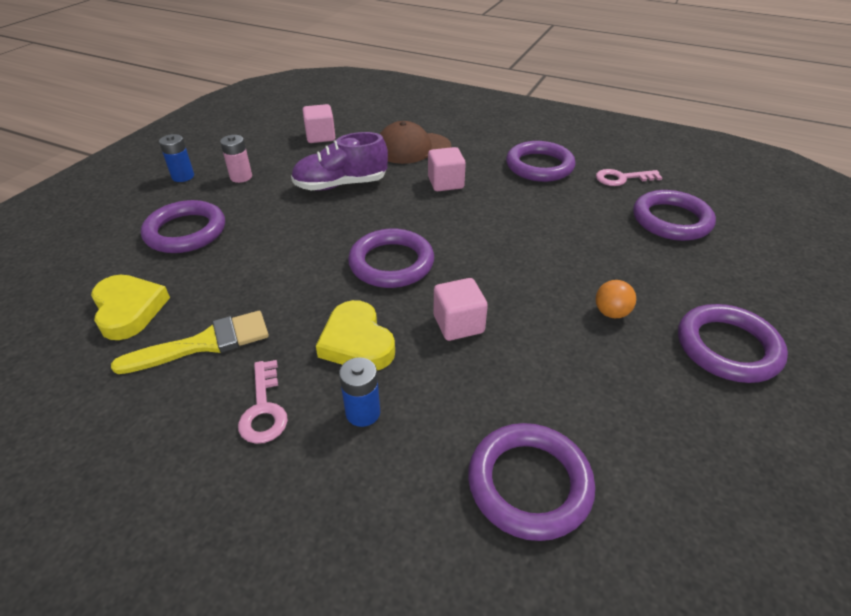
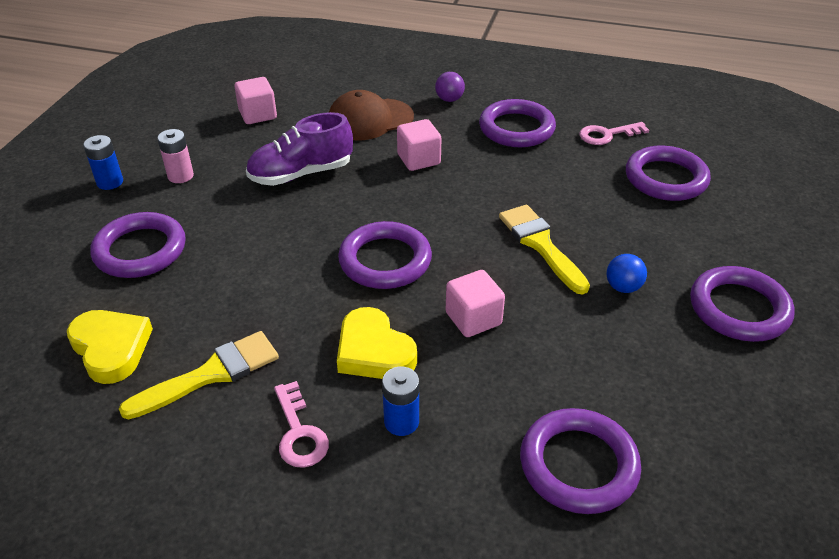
camera: 10 degrees left, 0 degrees up
orange ball [596,280,636,318] -> blue ball [607,254,647,293]
none -> purple ball [435,72,465,102]
none -> yellow brush [499,205,590,295]

